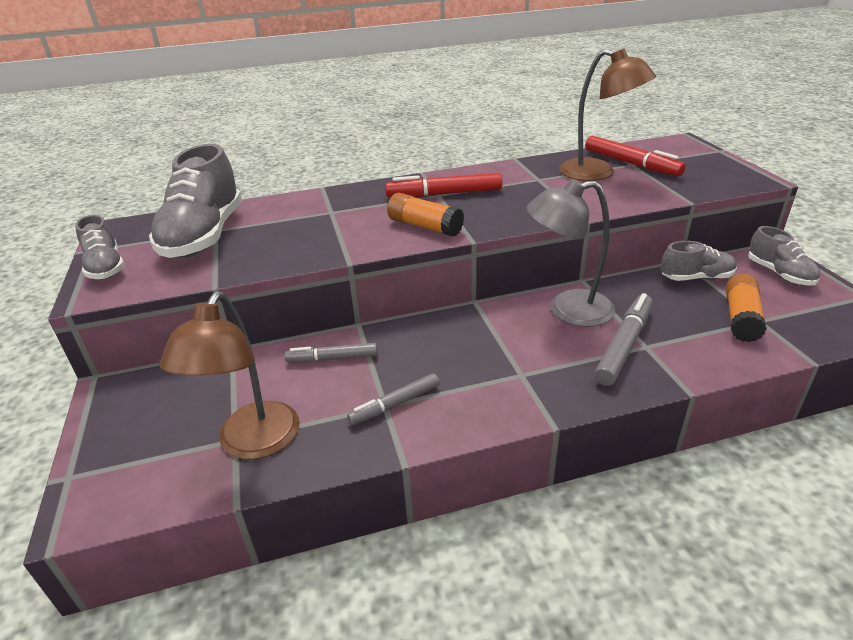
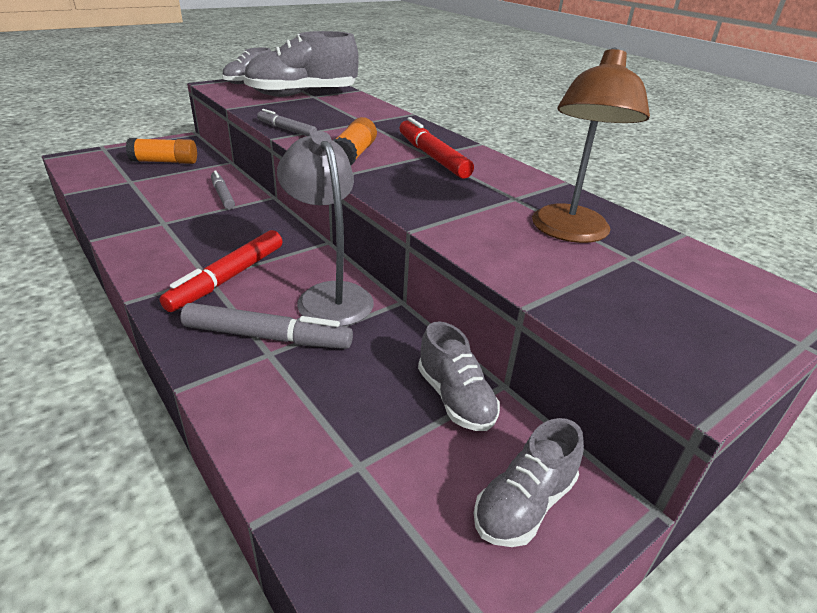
camera: 65 degrees right, 0 degrees up
brown lamp [160,291,299,459] -> none
grey marker [347,373,440,425] -> grey marker moved to [257,109,317,136]
red marker [585,136,686,176] -> red marker moved to [160,230,282,312]
orange glue stick [726,274,767,342] -> orange glue stick moved to [126,138,197,164]

